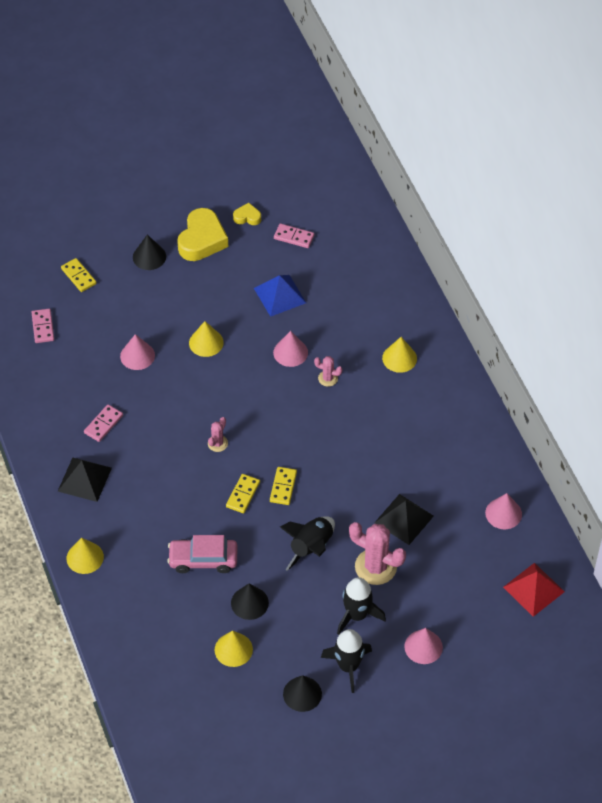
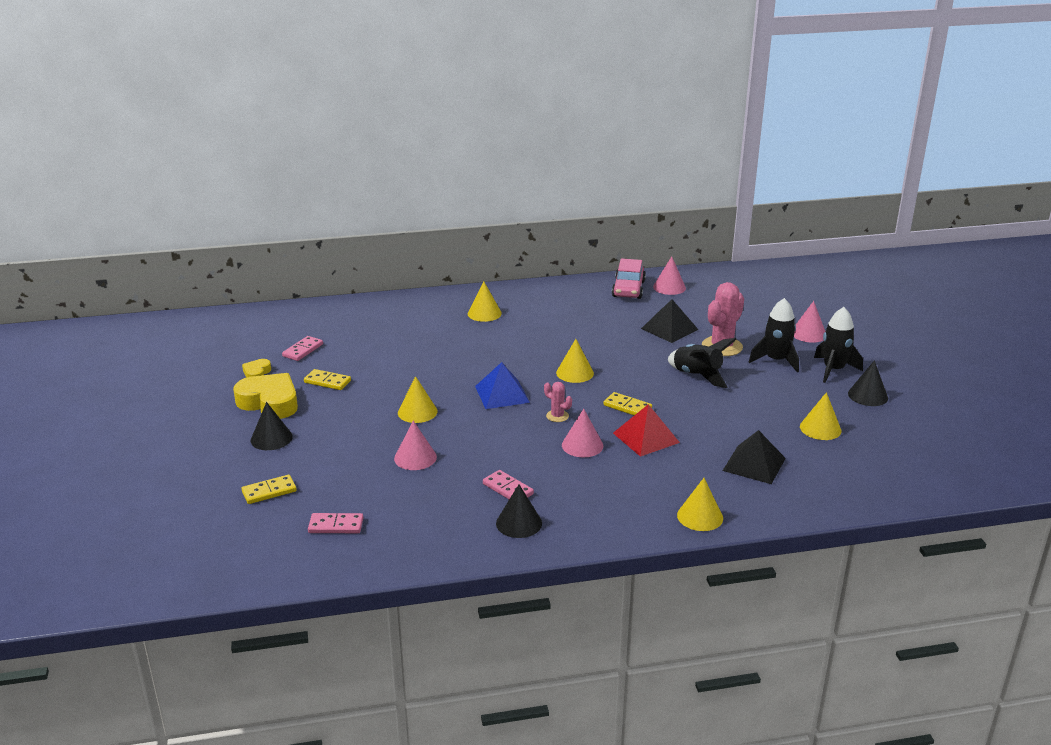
camera: 80 degrees left, 25 degrees down
black pyramid [58,457,112,502] -> black pyramid moved to [723,430,786,484]
pink car [167,535,237,573] -> pink car moved to [612,258,646,299]
black cone [231,584,269,620] -> black cone moved to [496,484,542,538]
blue pyramid [254,275,306,317] -> blue pyramid moved to [475,362,530,409]
yellow domino [270,467,297,505] -> yellow domino moved to [304,369,351,390]
pink cone [273,331,308,367] -> pink cone moved to [562,409,603,457]
pink cactus [314,356,343,387] -> none
red pyramid [503,563,565,617] -> red pyramid moved to [613,404,680,457]
none -> yellow cone [556,339,594,383]

